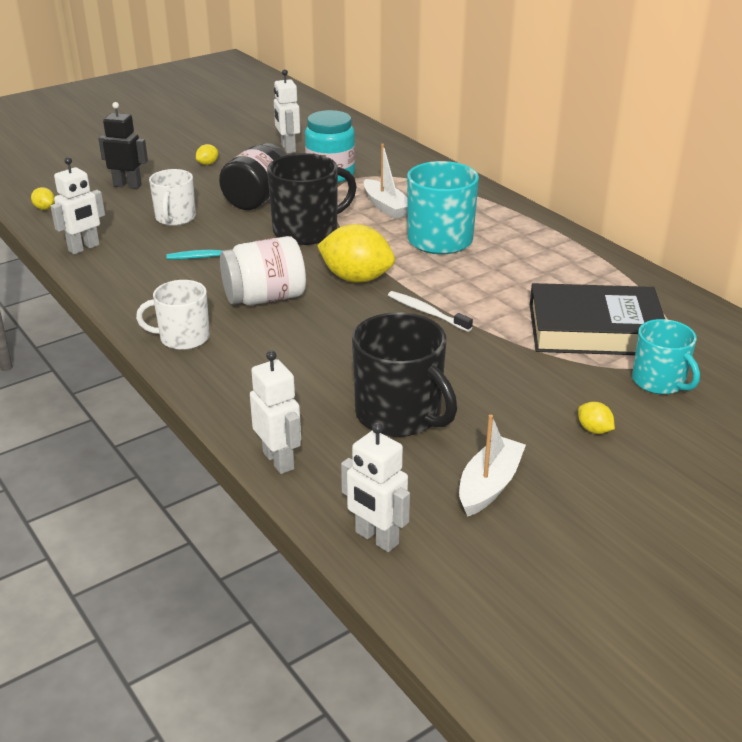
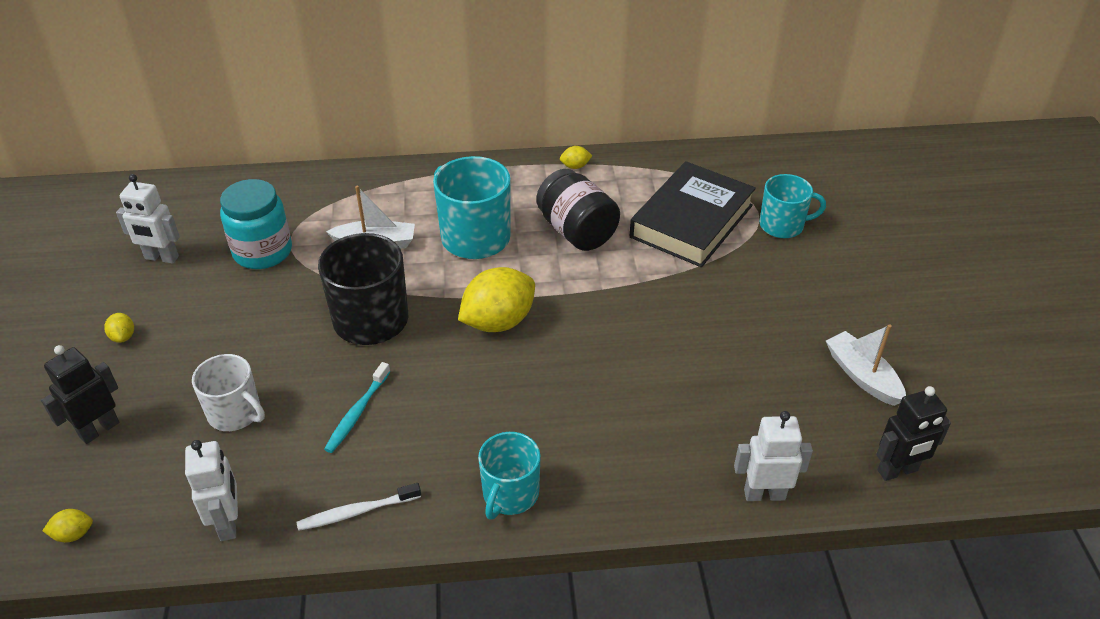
camera: 60 degrees left, 10 degrees up
white mug [136,280,210,350] -> turquoise mug [478,432,541,520]
black jar [219,143,286,210] -> black jar moved to [536,169,620,251]
white jar [220,236,306,305] -> none
white robot [341,423,410,552] -> black robot [876,386,951,481]
black mug [352,312,457,437] -> none
white toothbrush [388,291,473,332] -> white toothbrush moved to [296,483,421,531]
yellow lemon [578,402,615,434] -> yellow lemon moved to [560,146,592,169]

